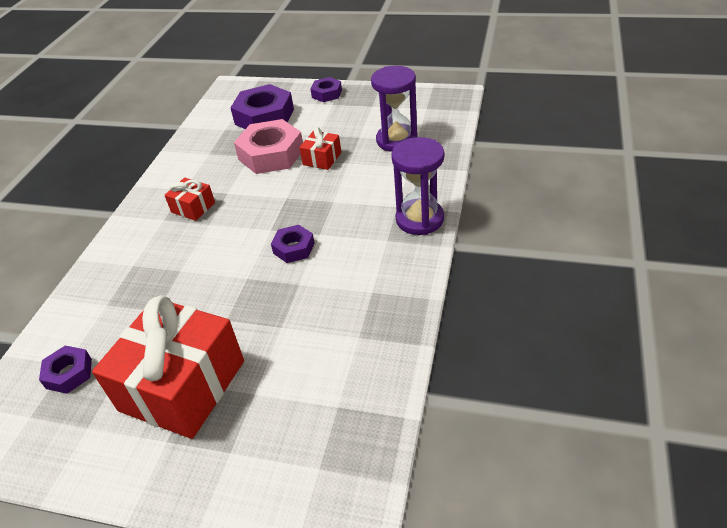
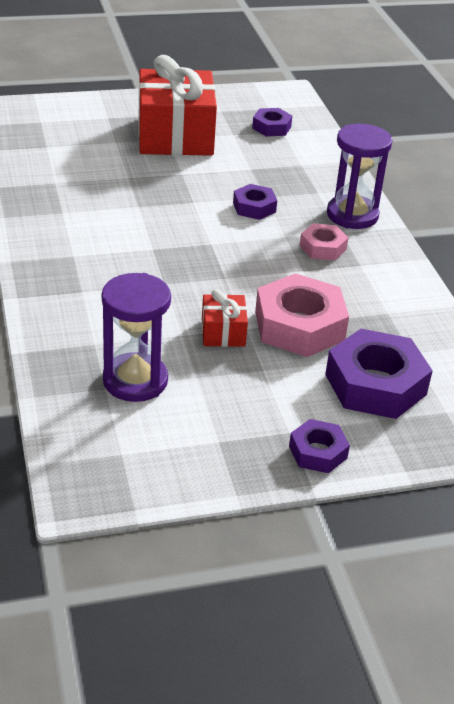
camera: 145 degrees right, 5 degrees down
red gift [164,178,215,221] -> pink nut [300,223,348,260]
purple nut [271,225,315,263] -> purple nut moved to [233,184,277,220]
purple hourglass [391,137,444,235] -> purple hourglass moved to [327,124,392,229]

